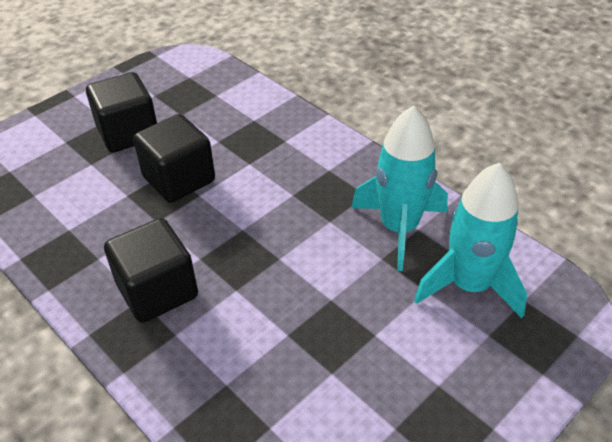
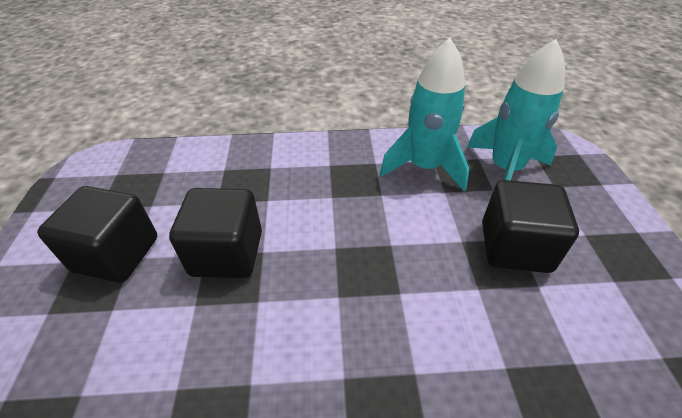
camera: 50 degrees left, 0 degrees up
black cube [104,218,198,323] -> black cube moved to [482,180,579,273]

